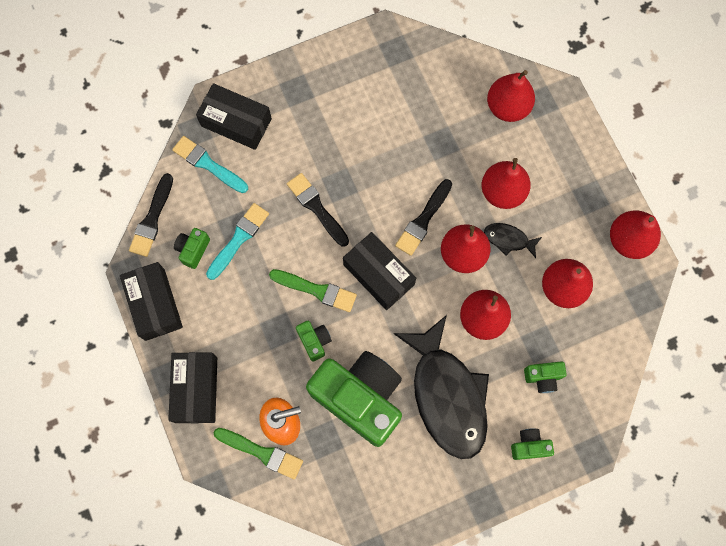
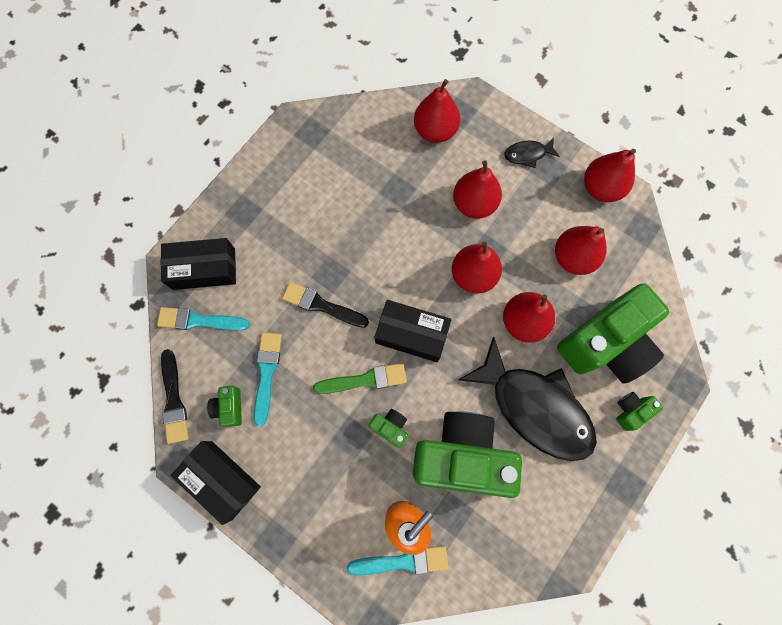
camera: 30 degrees left, 0 degrees up
black box [168,352,217,423] -> none
green brush [214,428,303,479] -> turquoise brush [347,546,448,575]
black brush [395,179,452,256] -> none
black fish [484,223,542,258] -> black fish moved to [504,138,560,168]
green camera [524,361,567,393] -> green camera [557,283,669,384], size x2.45

